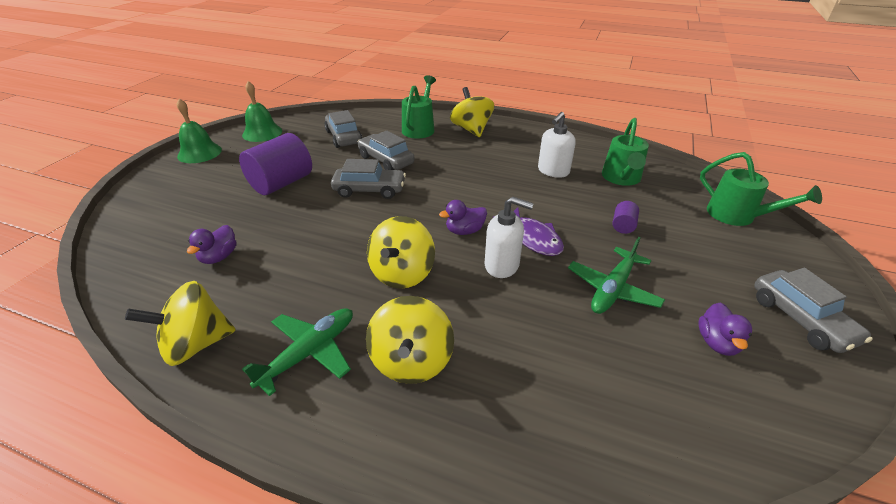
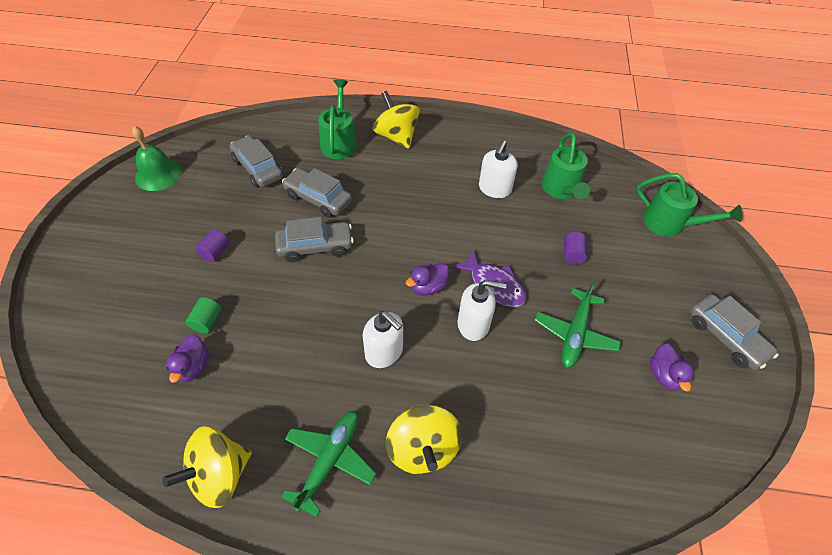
camera: 15 degrees left, 15 degrees up
green bell [177,99,222,163] -> none
purple cylinder [239,133,312,195] -> purple cylinder [195,229,230,262], size x0.45
yellow spinning top [367,216,435,289] -> white soap dispenser [363,311,403,368]
none -> green cylinder [186,297,221,333]

